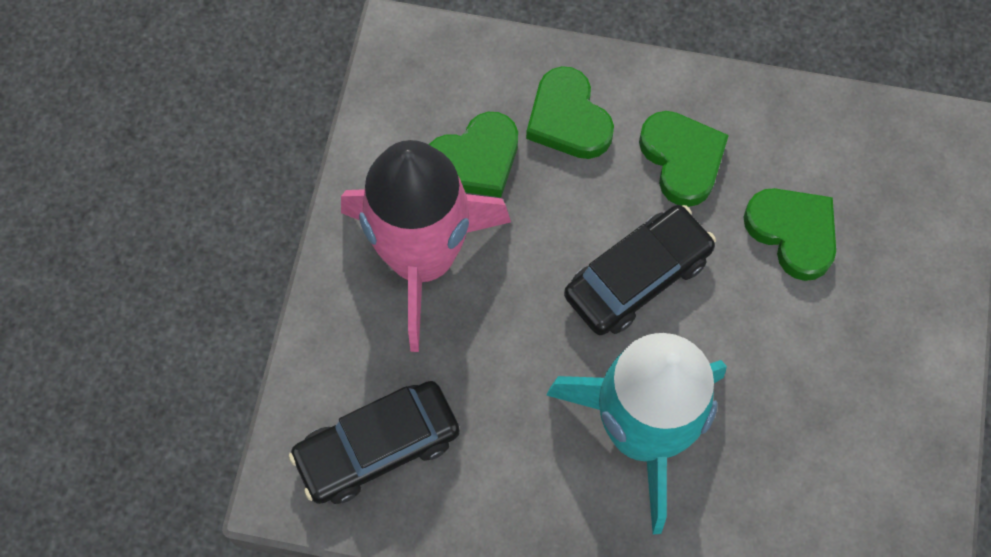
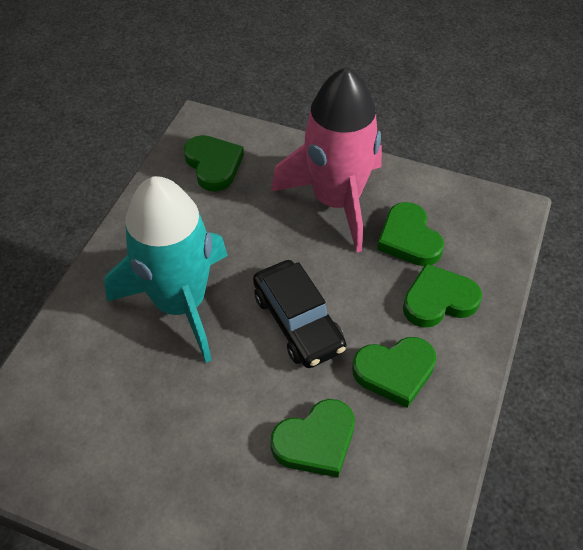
camera: 100 degrees right, 15 degrees down
black car [288,381,460,504] -> green heart [184,135,244,192]

